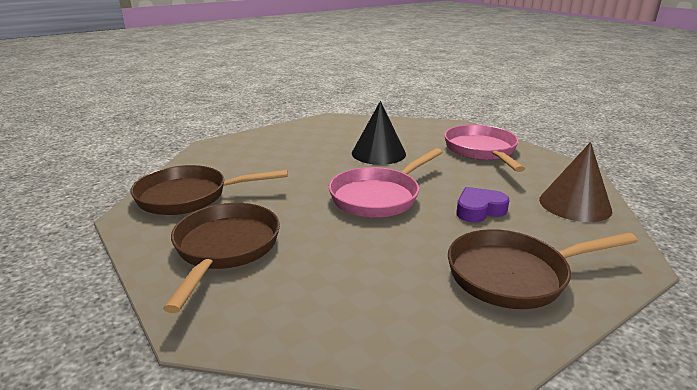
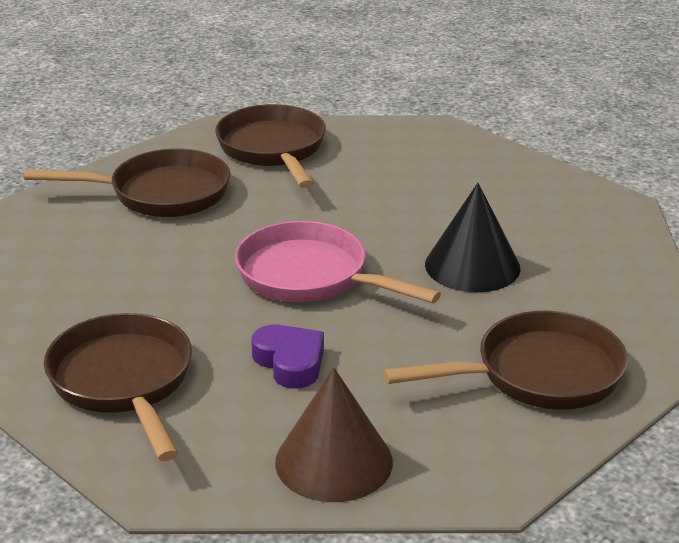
camera: 80 degrees right, 5 degrees up
pink pan [444,125,525,172] -> brown pan [383,311,628,410]

